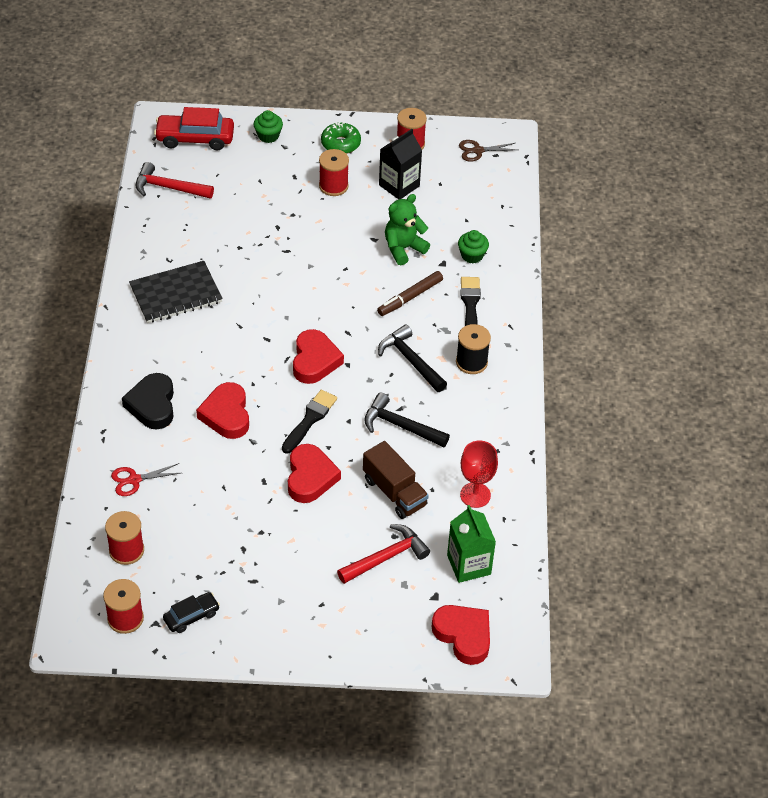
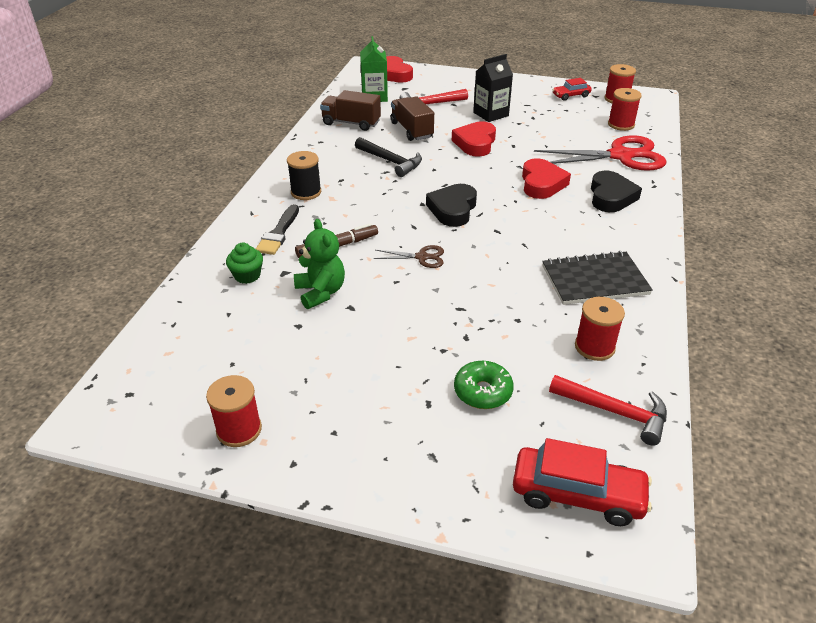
camera: 165 degrees left, 10 degrees down
red scissors [111,463,181,496] -> red scissors [534,135,667,171], size x2.19
black car [163,592,220,633] -> red car [552,78,592,101]
green cupcake [254,110,283,143] -> none
black brush [282,390,337,454] -> none
red heart [293,329,344,384] -> black heart [426,184,477,227]
red spool [319,149,349,196] -> red spool moved to [575,297,625,361]
green donut [321,122,361,154] -> green donut moved to [454,361,514,409]
black hammer [378,325,447,392] -> none
black carton [379,129,422,199] -> black carton moved to [473,54,513,122]
green teddy bear [385,194,430,265] -> green teddy bear turned 90 degrees counterclockwise [294,219,345,309]
brown scissors [459,140,517,161] -> brown scissors moved to [374,245,444,268]
red goblet [460,441,498,508] -> brown truck [320,90,381,131]

